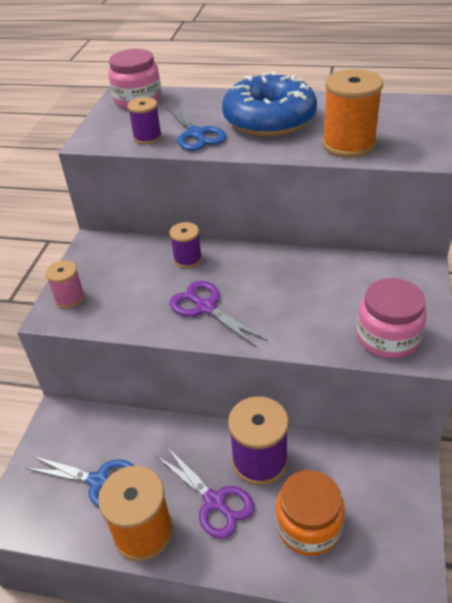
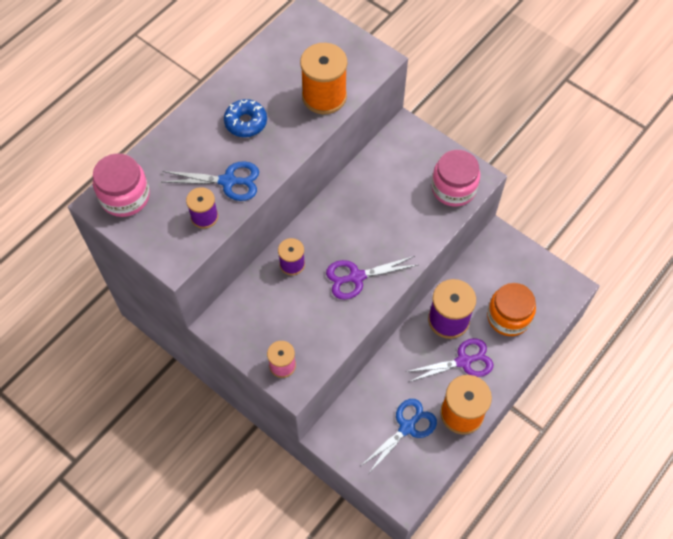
camera: 65 degrees left, 20 degrees up
blue donut [222,71,317,136] -> blue donut [224,99,267,137], size x0.50

